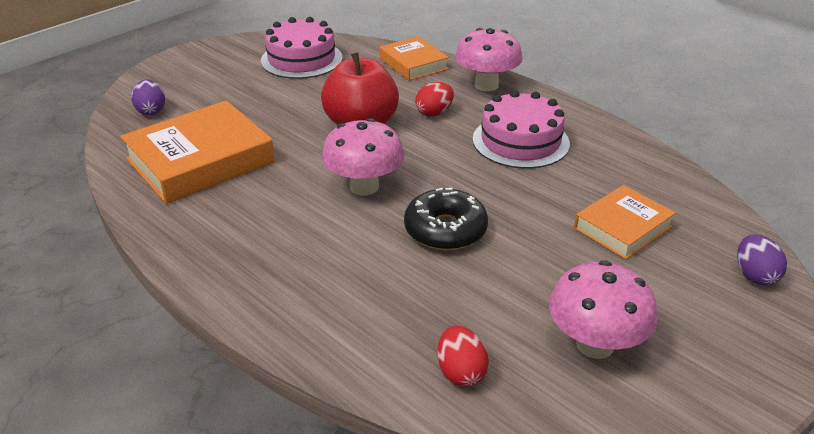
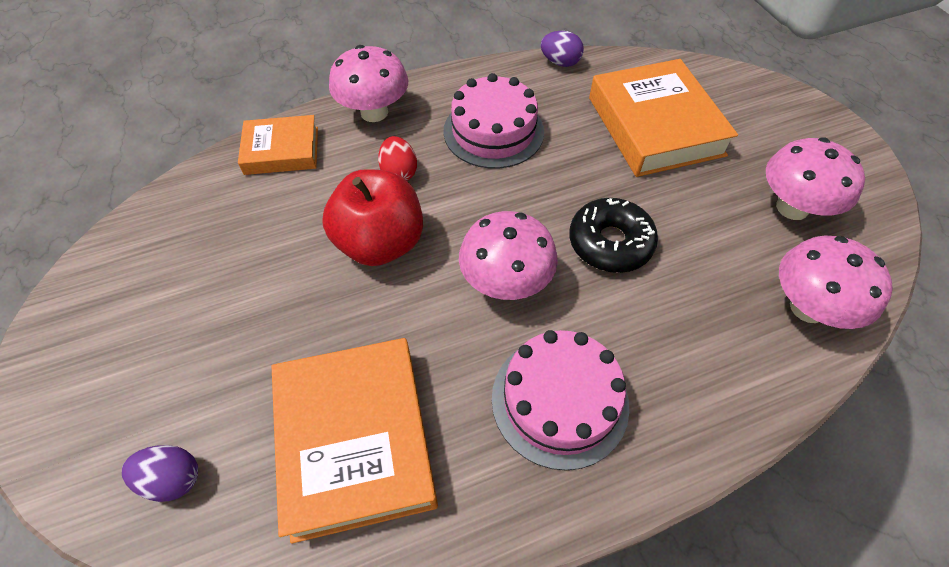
camera: 65 degrees left, 20 degrees up
pink cake [261,17,343,79] -> pink cake moved to [492,330,629,470]
red egg [437,326,489,387] -> pink mushroom [779,236,893,329]
orange book [574,185,676,259] -> orange book [589,59,738,177], size x1.70
purple egg [738,234,787,285] -> purple egg moved to [541,31,584,67]

